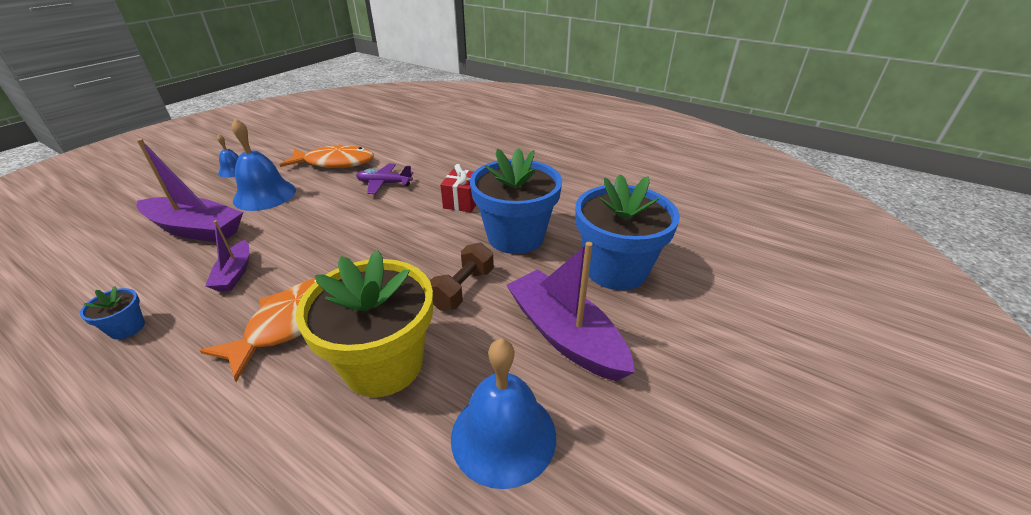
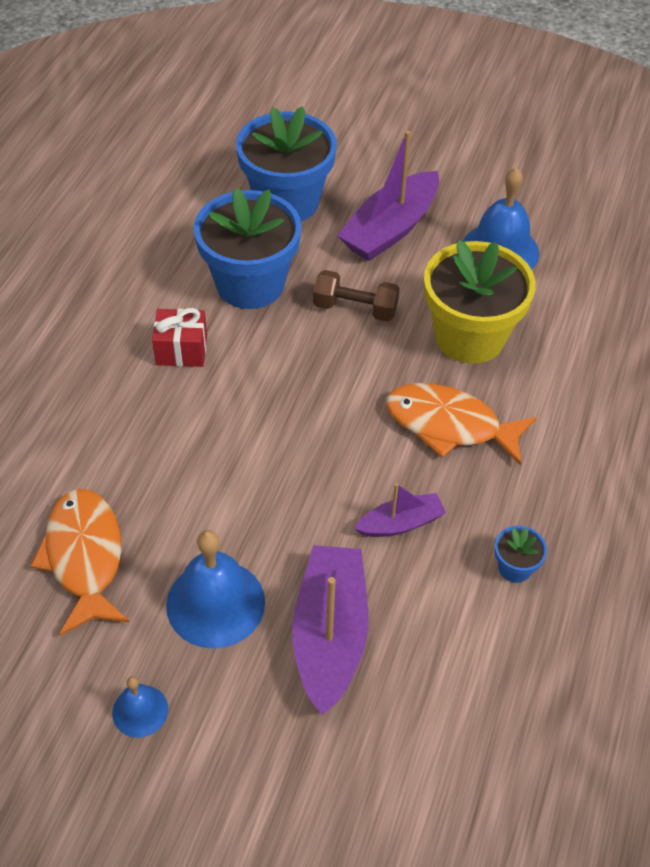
camera: 105 degrees left, 15 degrees up
purple plane [356,163,413,194] -> none

